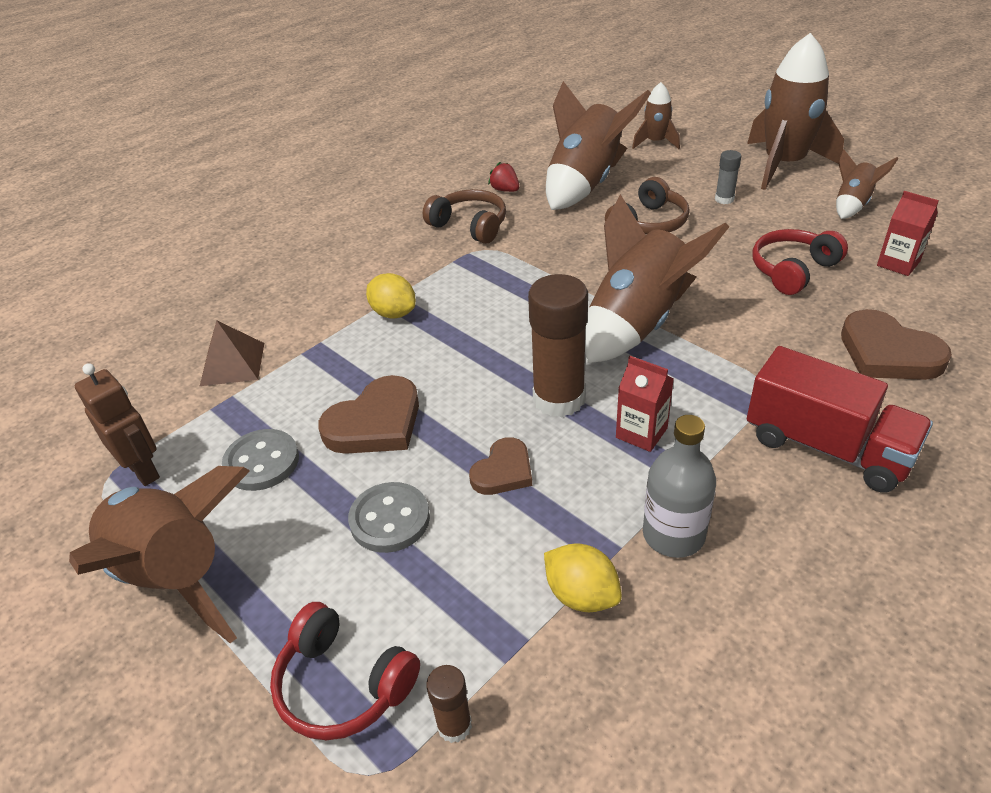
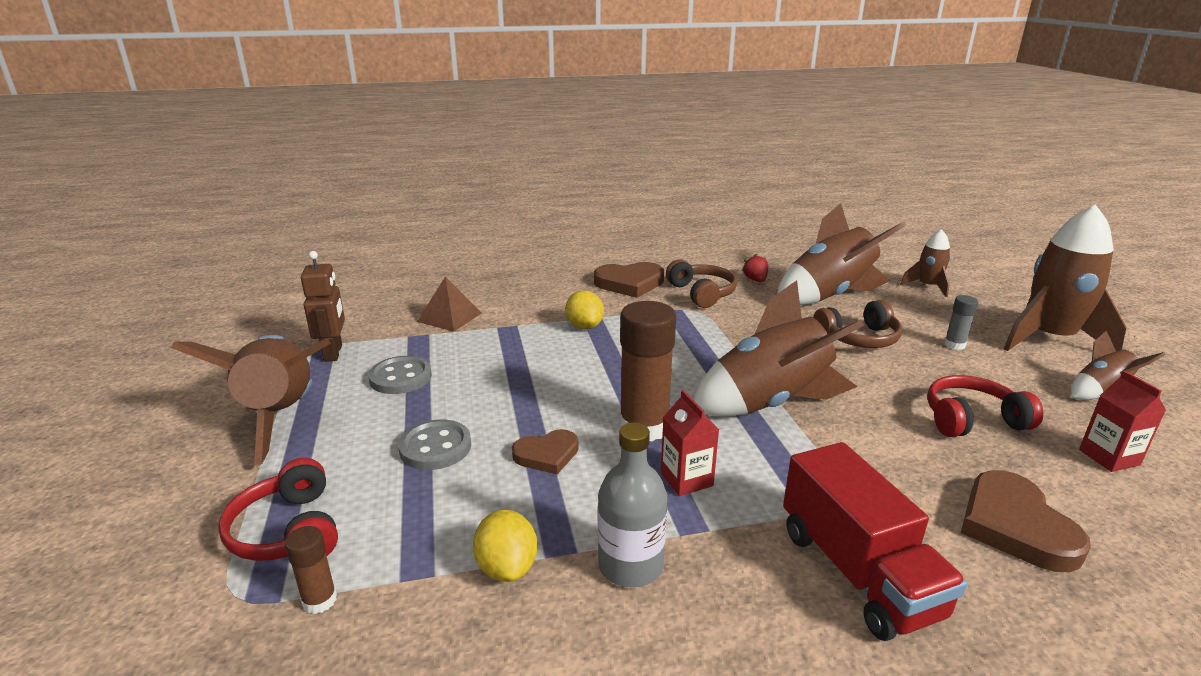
camera: 30 degrees right, 15 degrees down
brown heart [318,375,419,454] -> brown heart moved to [594,262,664,298]

